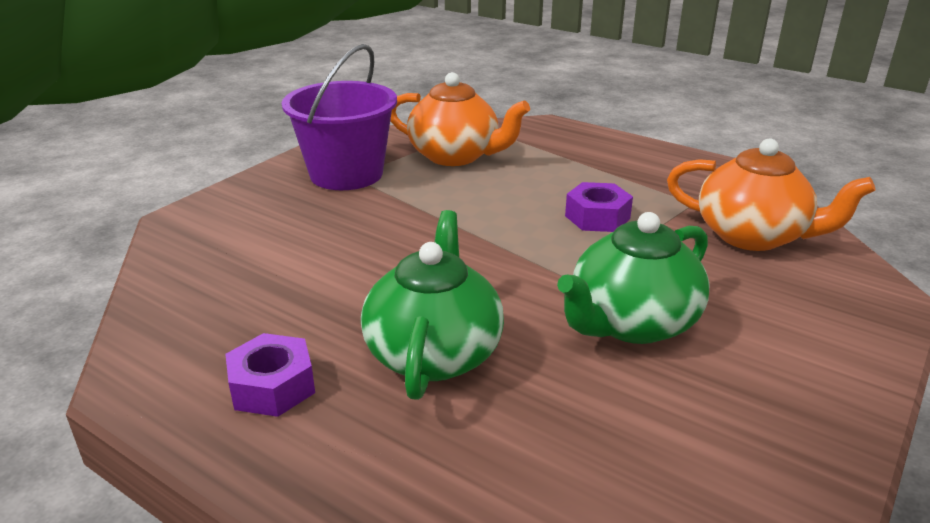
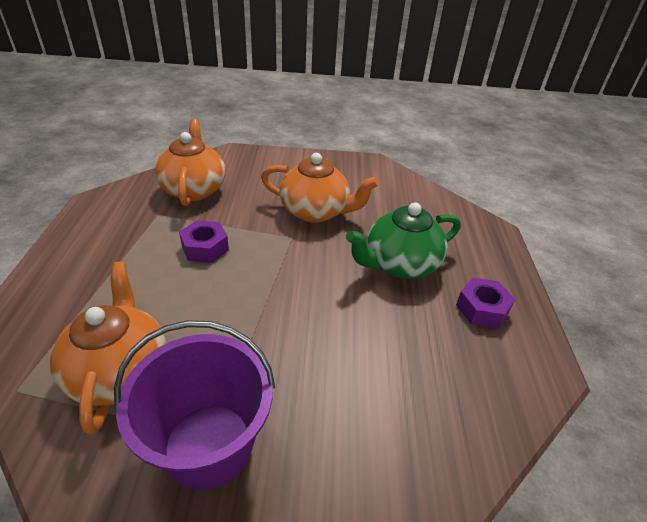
camera: 125 degrees left, 10 degrees up
green teapot [557,212,710,344] -> orange teapot [261,153,379,223]

